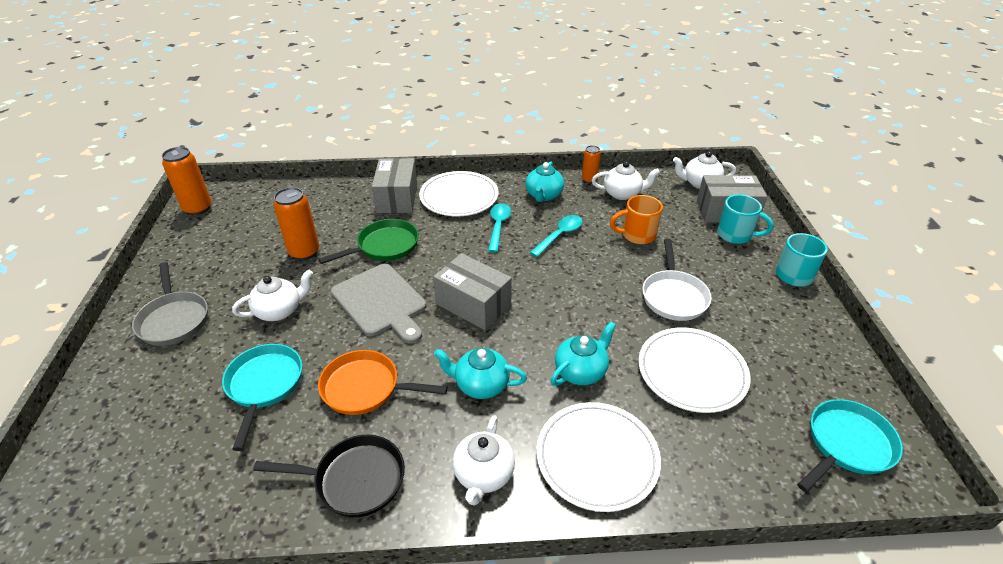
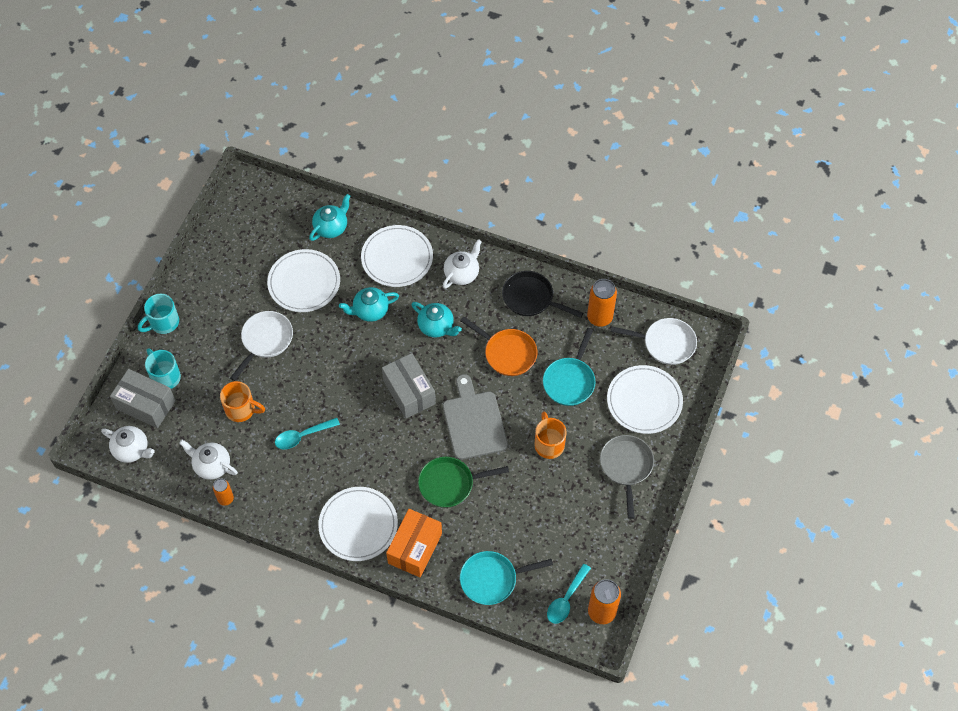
camera: 155 degrees left, 20 degrees up
white teapot [232,269,313,321] -> orange mug [535,411,567,459]
orange can [274,187,319,260] -> orange can moved to [587,279,617,327]
grey box [372,158,417,213] -> orange box [386,509,442,577]
turquoise spoon [488,203,511,252] -> turquoise spoon moved to [547,564,591,624]
turquoise teapot [525,161,564,202] -> turquoise teapot moved to [309,194,351,241]
turquoise pan [797,399,903,492] -> turquoise pan moved to [460,551,553,605]
none -> white plate [607,365,683,434]
none -> white pan [610,318,697,365]

